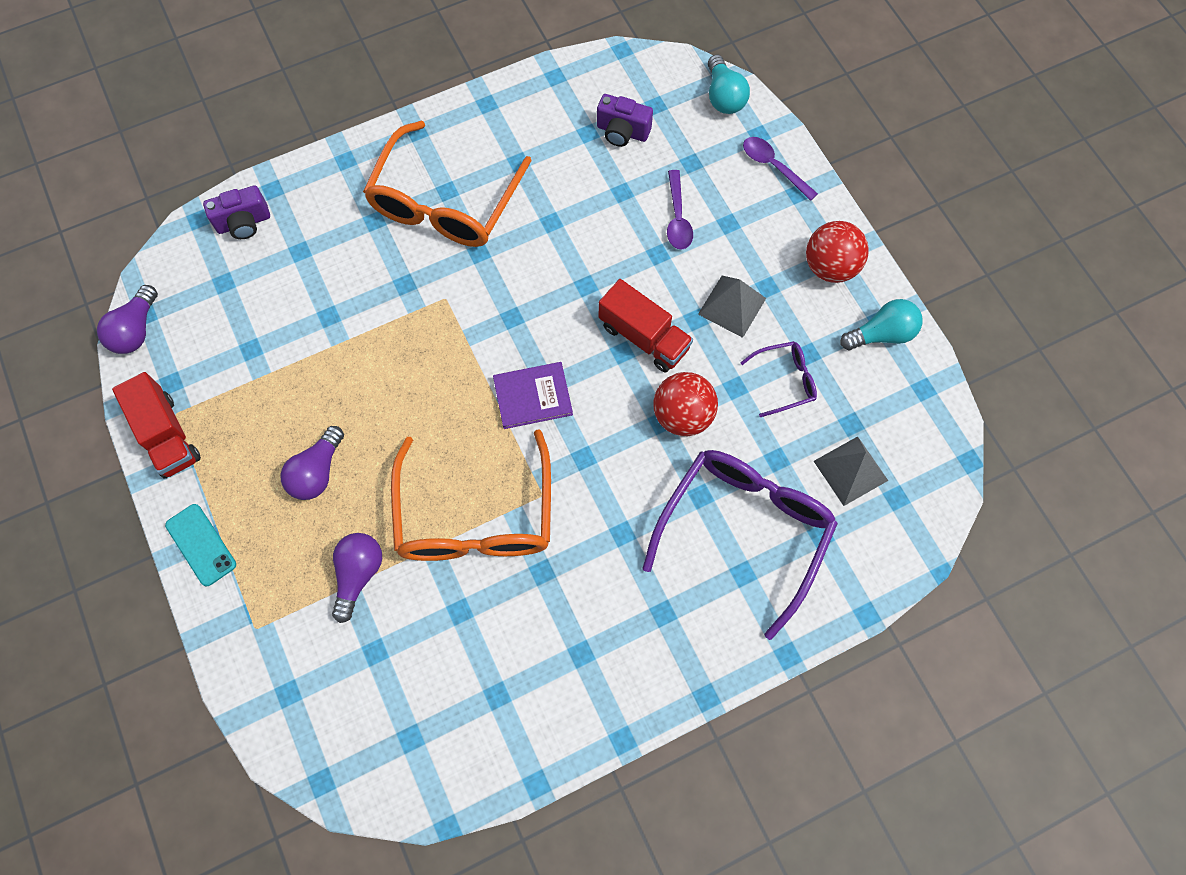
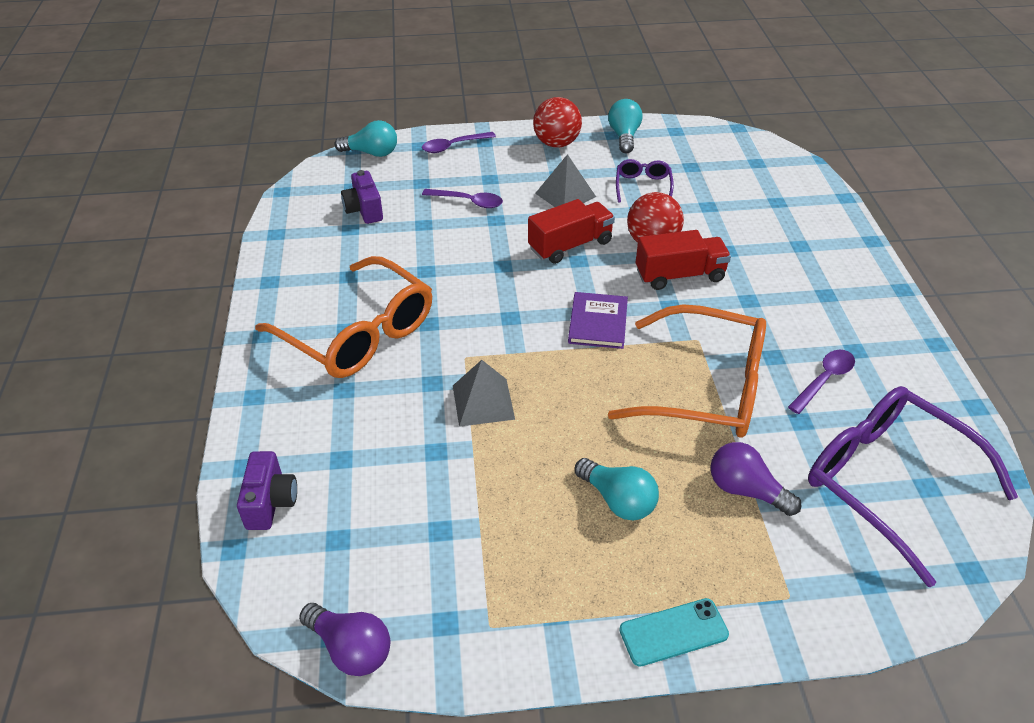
camera: 70 degrees left, 25 degrees down
red truck [112,372,201,478] -> red truck moved to [636,230,731,290]
purple light bulb [280,426,344,500] -> turquoise light bulb [575,458,659,521]
purple camera [597,94,653,147] -> purple camera turned 120 degrees clockwise [341,170,383,224]
purple glasses [642,450,838,640] -> purple glasses moved to [808,386,1018,587]
grey pyramid [814,436,888,506] -> grey pyramid moved to [453,360,515,427]
none -> purple spoon [788,350,855,414]

